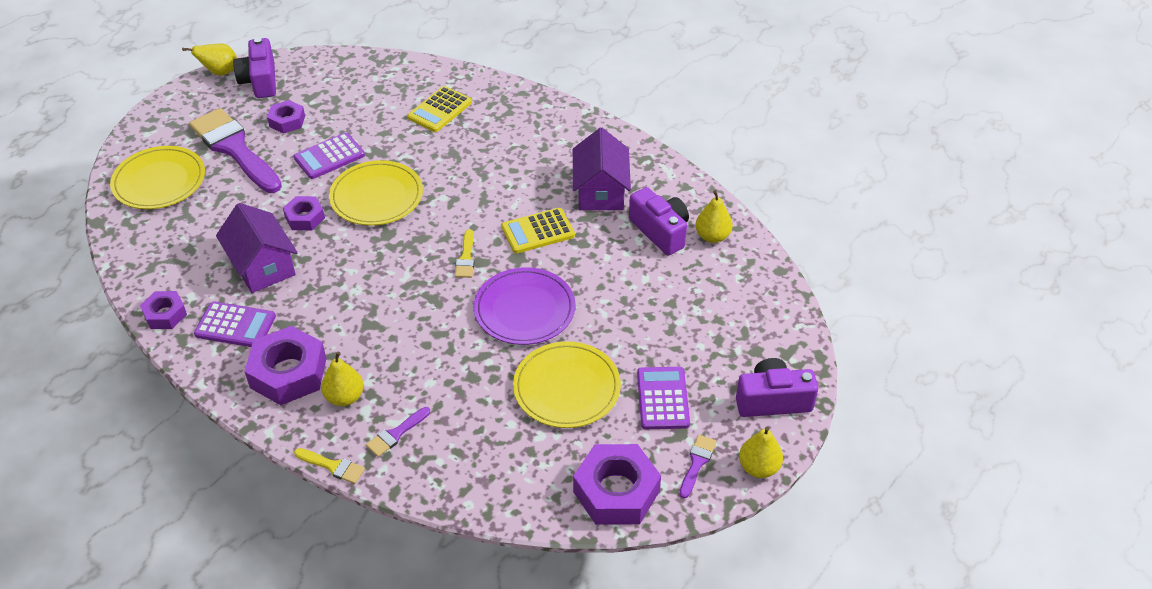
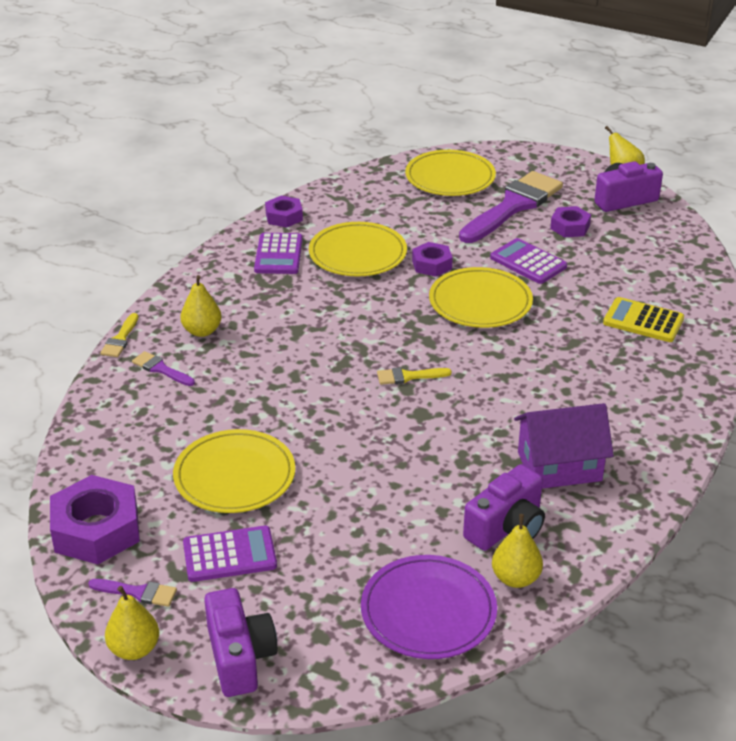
camera: 80 degrees right, 10 degrees down
purple house [216,203,298,293] -> yellow plate [309,222,407,277]
purple nut [245,326,327,405] -> none
purple plate [474,267,575,345] -> purple plate moved to [361,555,497,659]
yellow calculator [501,208,575,254] -> none

